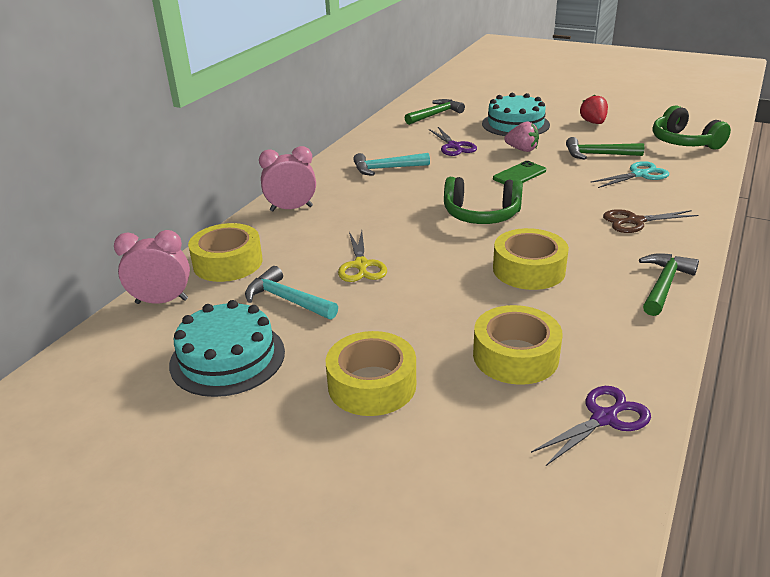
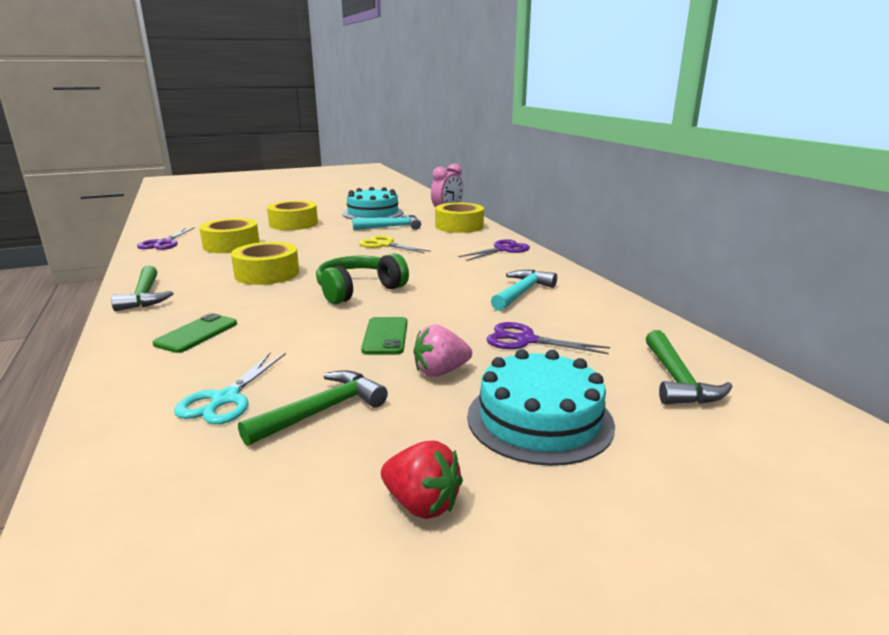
camera: 130 degrees right, 10 degrees down
pink clock [259,146,316,211] -> purple scissors [459,239,530,261]
brown scissors [603,209,699,233] -> green phone [153,313,237,353]
green headphones [652,105,731,150] -> none

